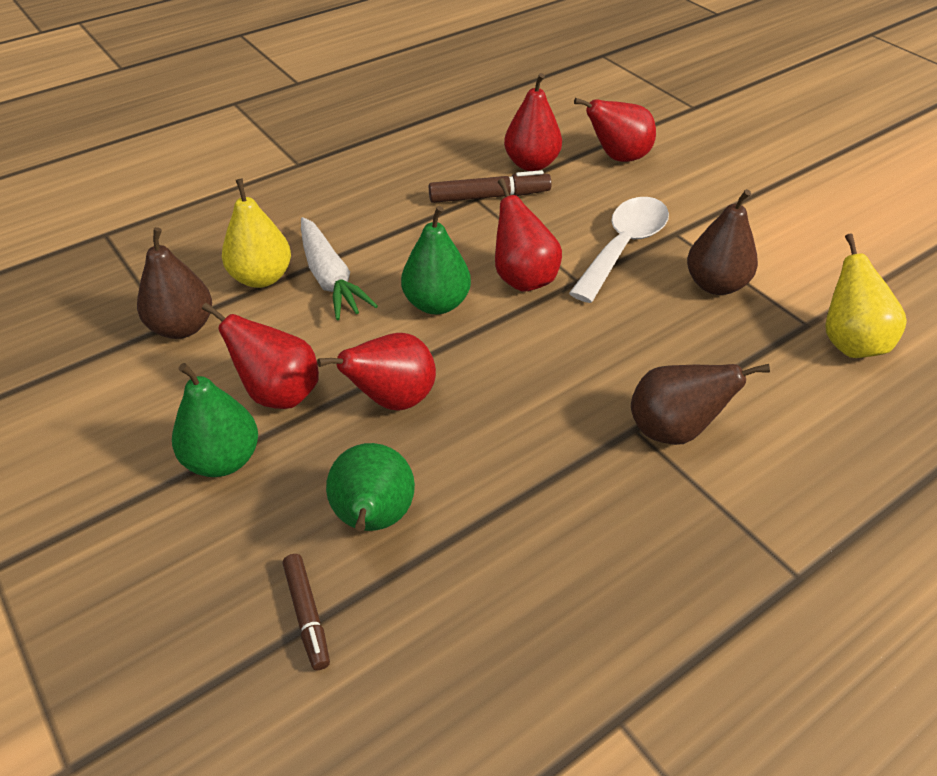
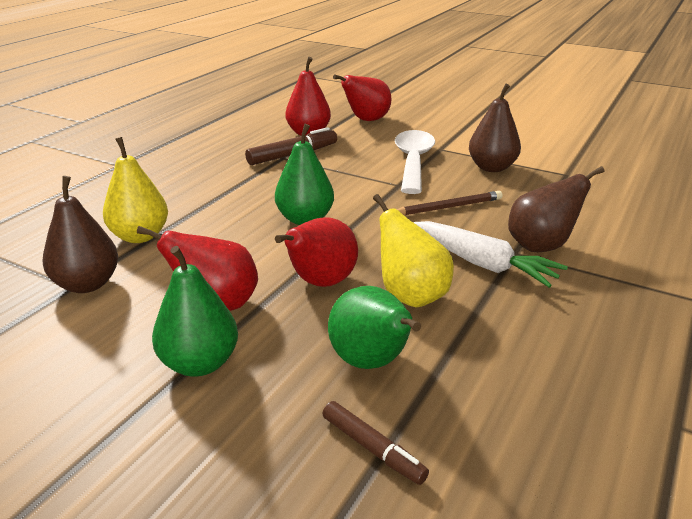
camera: 25 degrees left, 15 degrees down
white carrot [301,217,378,320] -> white carrot moved to [413,221,568,288]
red pear [495,178,562,292] -> none
yellow pear [825,233,907,358] -> yellow pear moved to [373,194,454,307]
none -> brown pencil [397,191,503,216]

